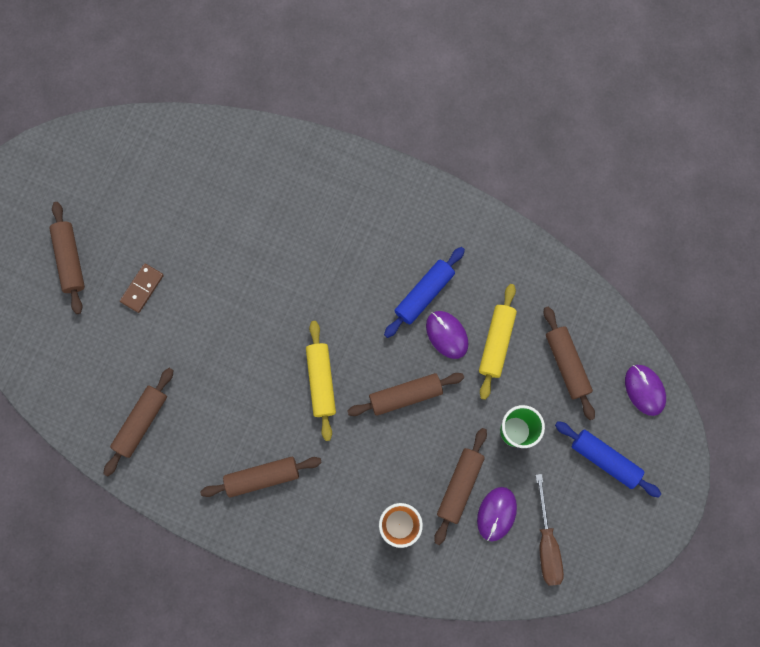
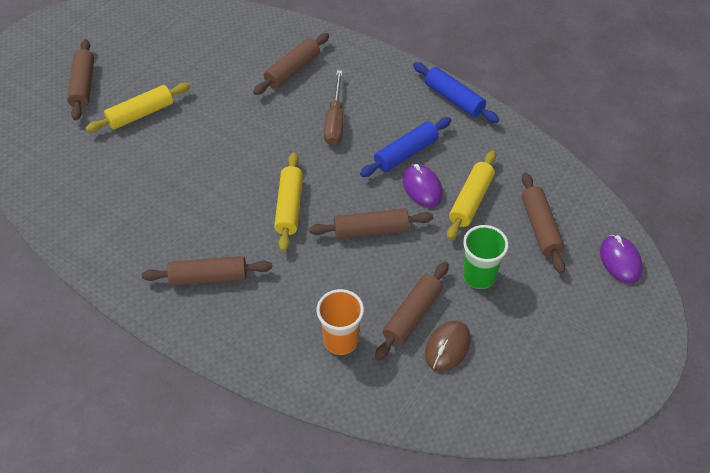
camera: 10 degrees right, 25 degrees down
brown rolling pin [104,368,173,476] -> brown rolling pin moved to [253,33,329,95]
brown domino [120,263,164,313] -> yellow rolling pin [85,83,191,132]
purple mouse [477,487,517,541] -> brown mouse [425,321,471,371]
brown screwdriver [536,474,564,586] -> brown screwdriver moved to [324,70,343,146]
blue rolling pin [555,421,661,498] -> blue rolling pin moved to [413,62,499,123]

